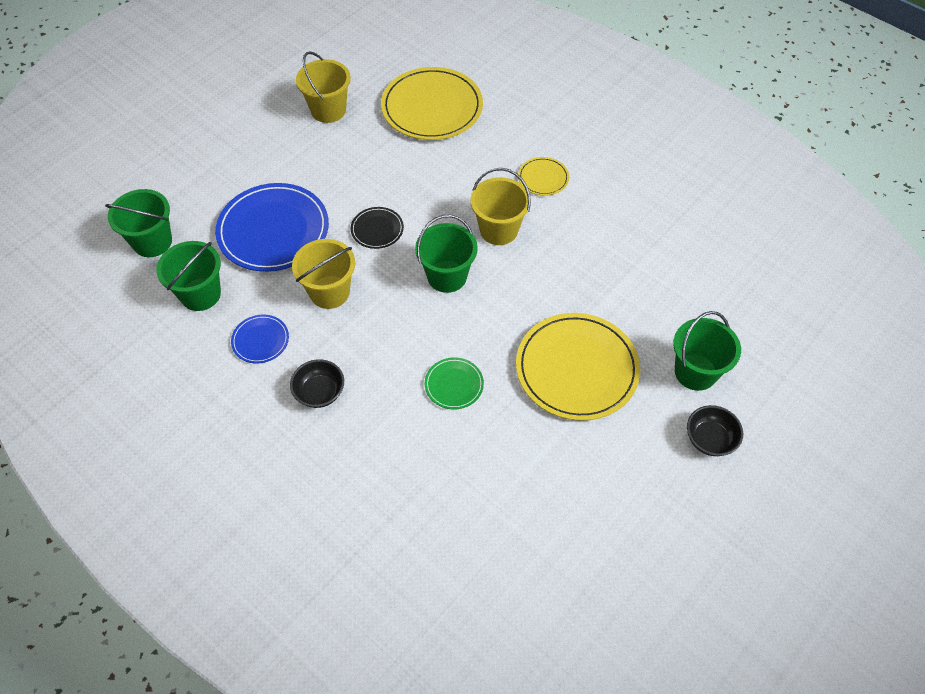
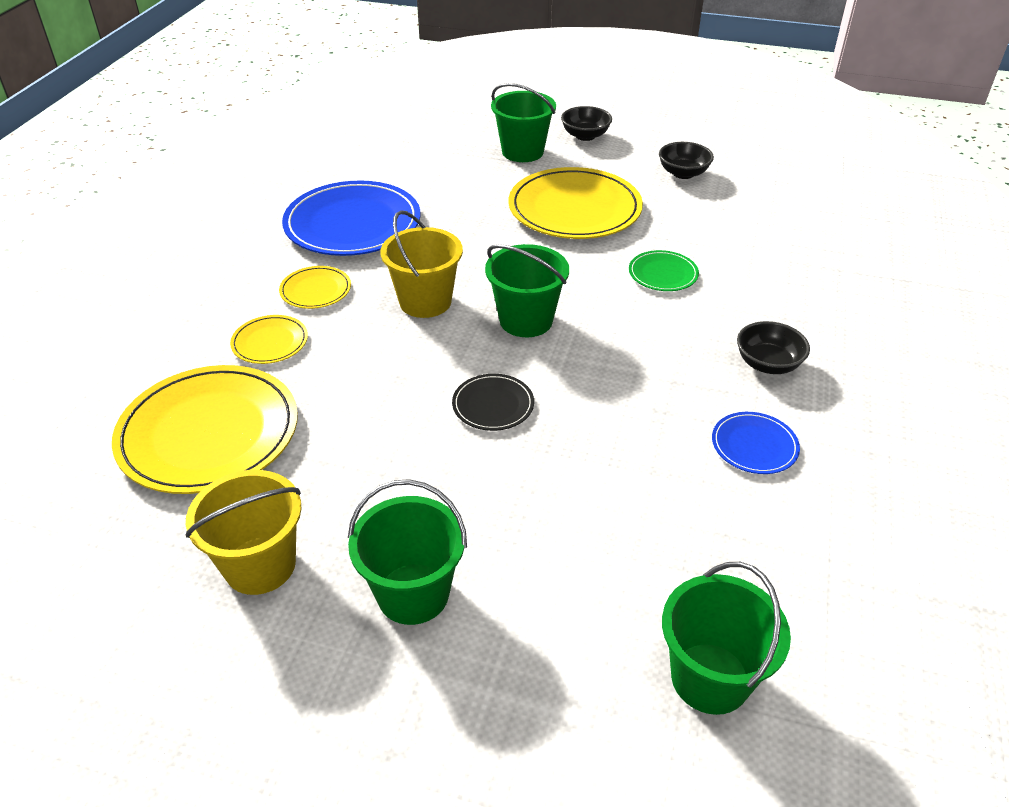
camera: 115 degrees left, 15 degrees down
green bucket [156,241,221,311] -> green bucket moved to [348,479,467,625]
blue plate [215,183,329,272] -> blue plate moved to [282,180,420,256]
yellow bucket [292,239,355,309] -> none
none -> yellow plate [230,315,308,364]
none -> black bowl [659,142,714,179]

